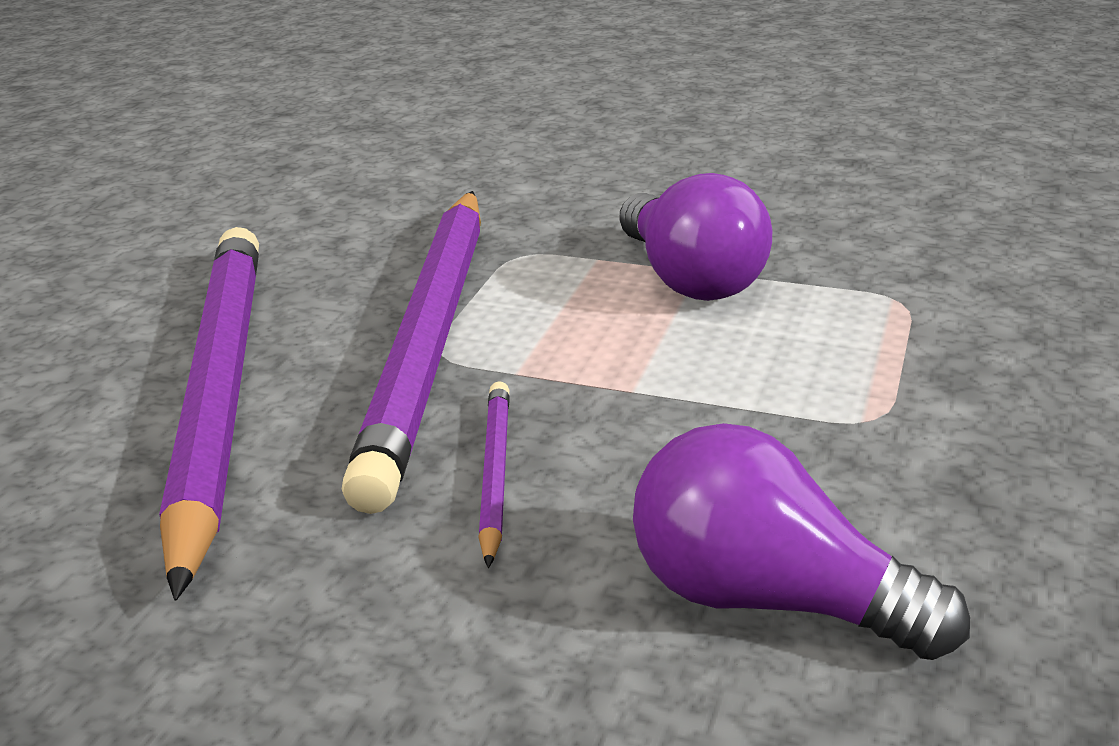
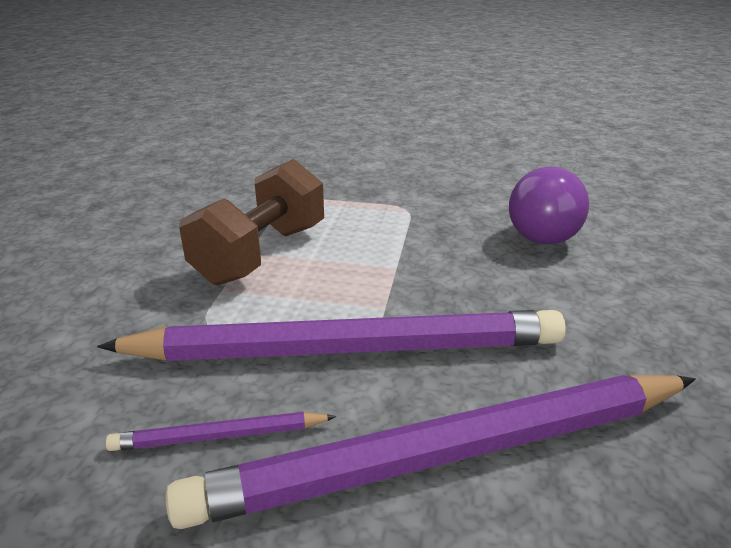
camera: 100 degrees left, 0 degrees up
purple pencil [478,381,510,568] -> purple pencil moved to [106,412,337,451]
purple light bulb [619,173,772,301] -> brown dumbbell [179,159,324,285]

